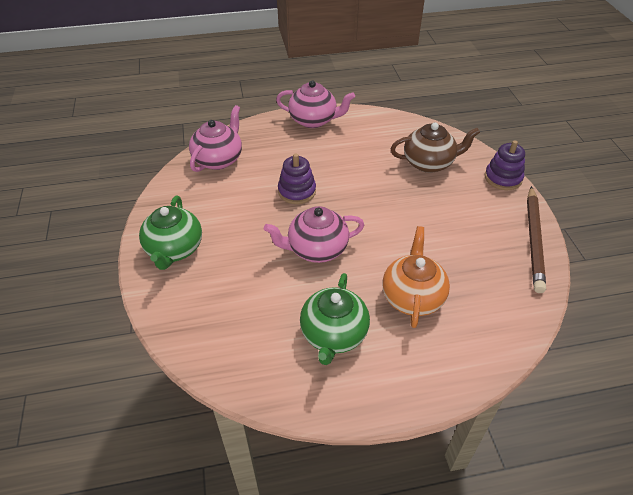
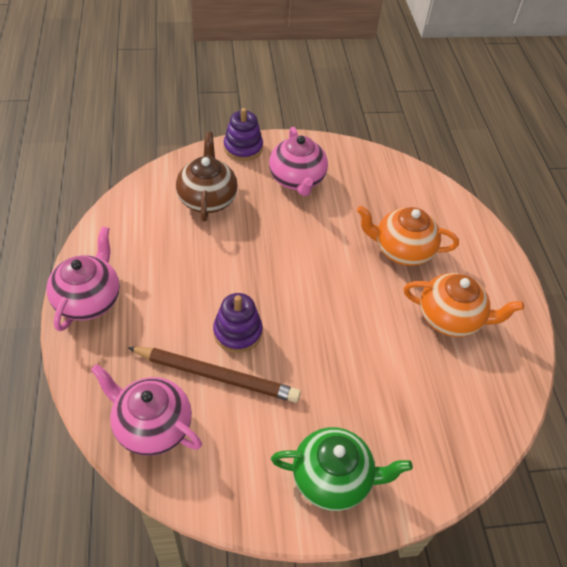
camera: 90 degrees left, 5 degrees up
pink teapot [264,206,364,263] -> pink teapot moved to [269,127,328,196]
green teapot [300,273,370,365] -> orange teapot [404,273,524,337]
brown pencil [527,186,546,293] -> brown pencil moved to [128,347,301,403]

